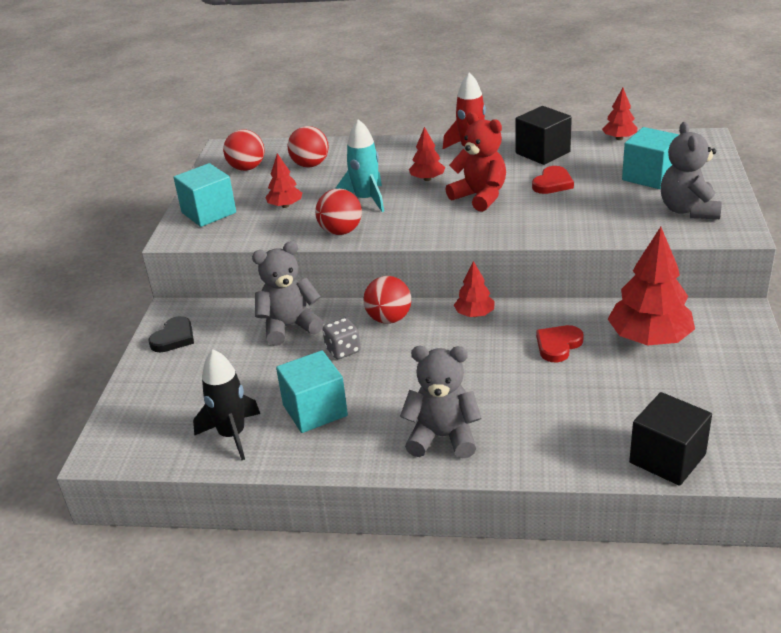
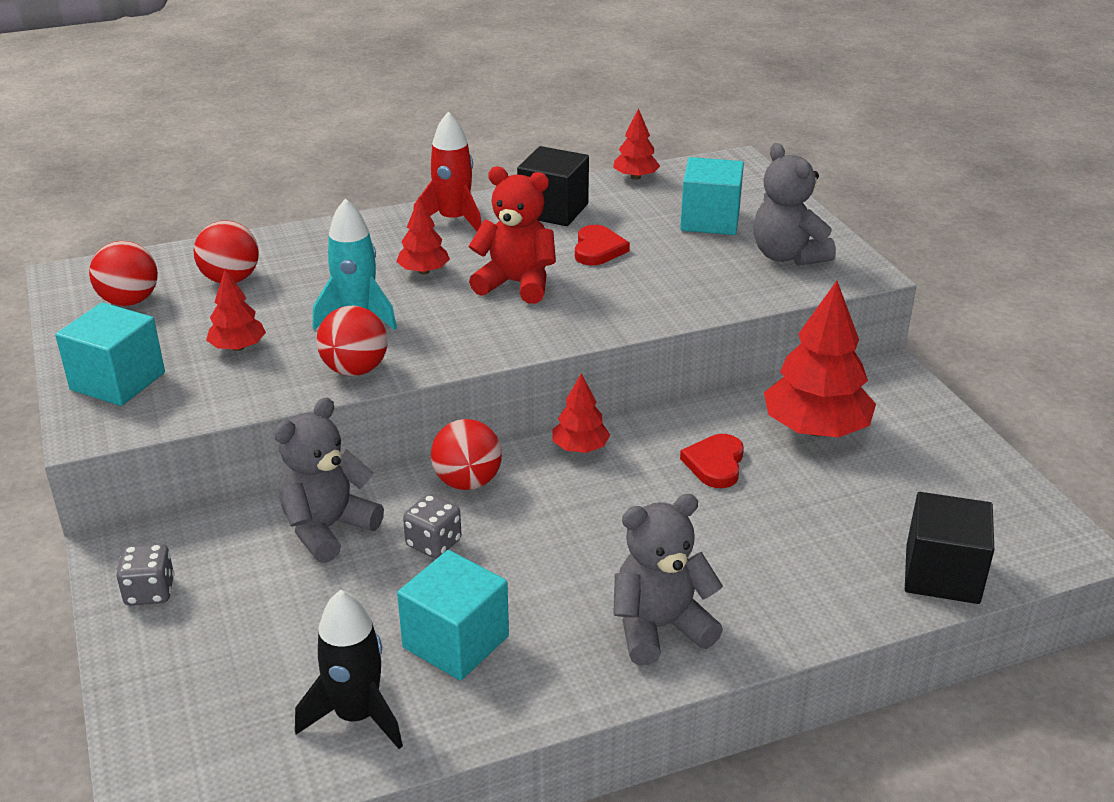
camera: 30 degrees left, 0 degrees up
black heart [148,316,194,352] -> grey dice [116,543,175,606]

